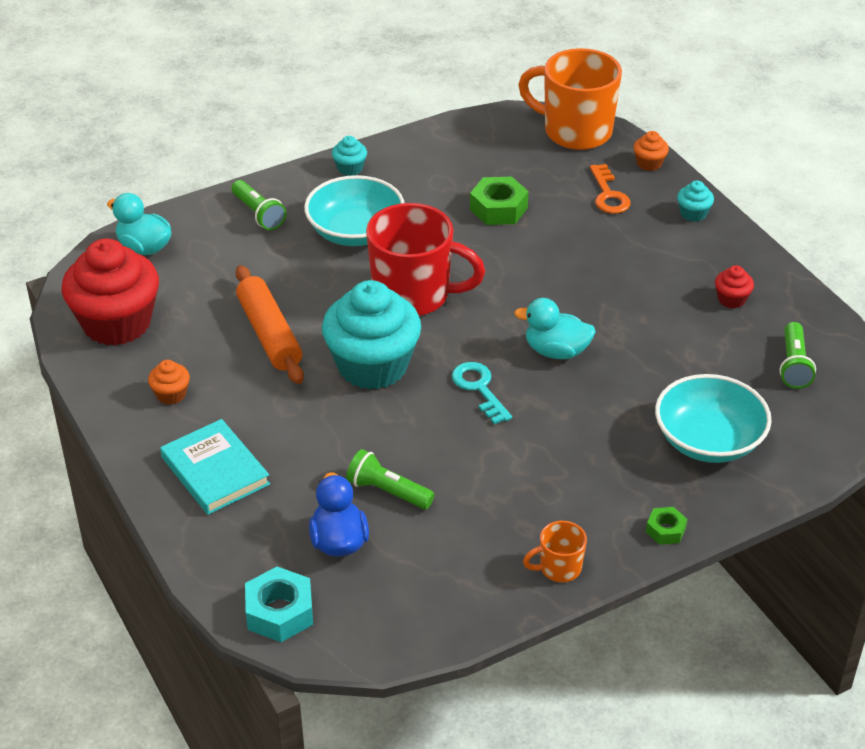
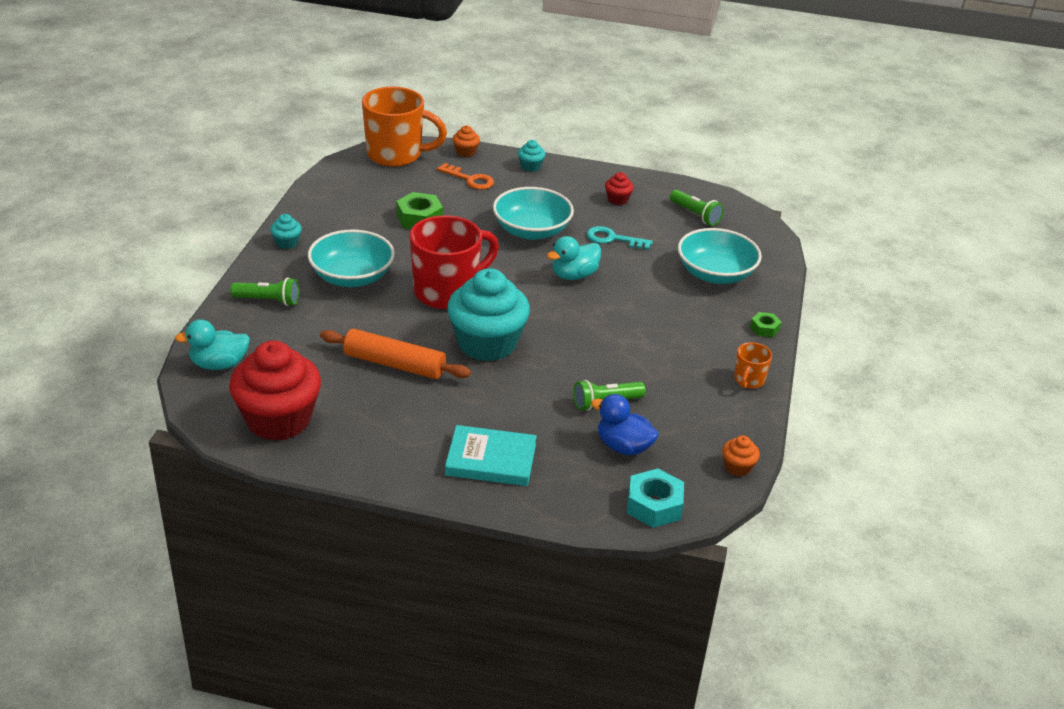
camera: 50 degrees left, 5 degrees down
orange cupcake [148,360,190,405] -> orange cupcake moved to [722,435,760,476]
turquoise key [452,362,512,424] -> turquoise key moved to [587,226,653,250]
orange mug [518,48,622,150] -> orange mug turned 150 degrees counterclockwise [362,86,447,167]
none -> turquoise bowl [493,187,574,240]

